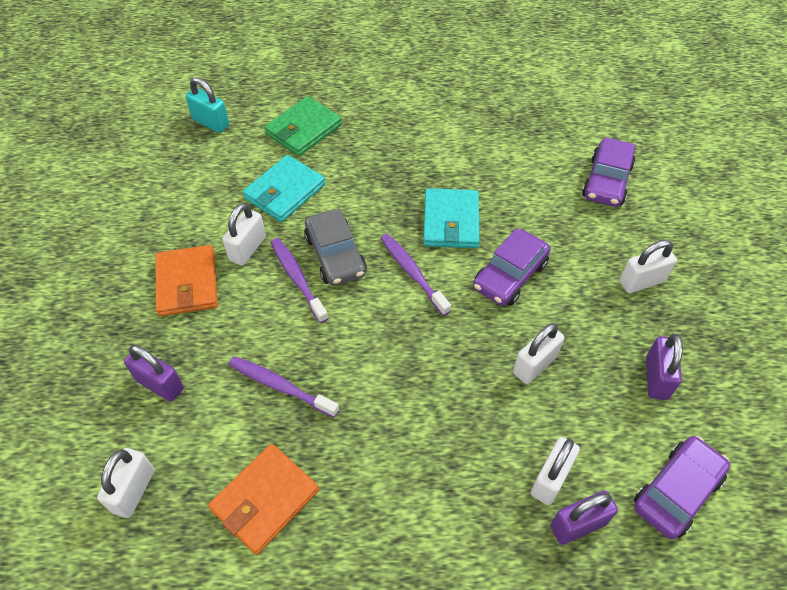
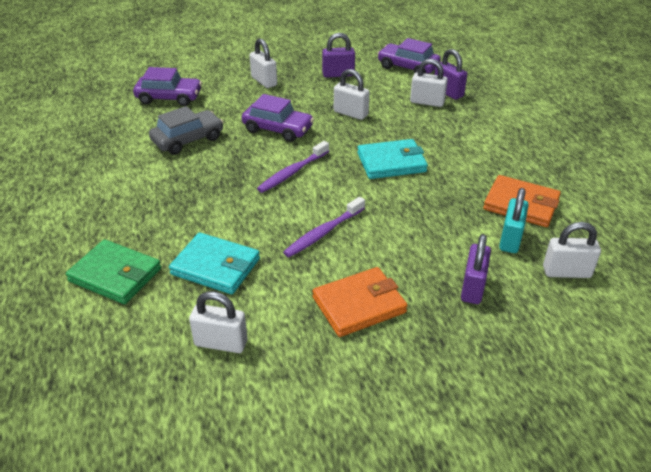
camera: 105 degrees left, 15 degrees down
turquoise padlock [185,77,229,133] -> turquoise padlock moved to [499,188,529,253]
white padlock [222,203,266,266] -> white padlock moved to [189,291,248,353]
purple toothbrush [229,356,339,417] -> none
grey car [304,209,367,286] -> grey car moved to [149,106,223,155]
turquoise wallet [423,188,480,248] -> turquoise wallet moved to [357,139,428,179]

